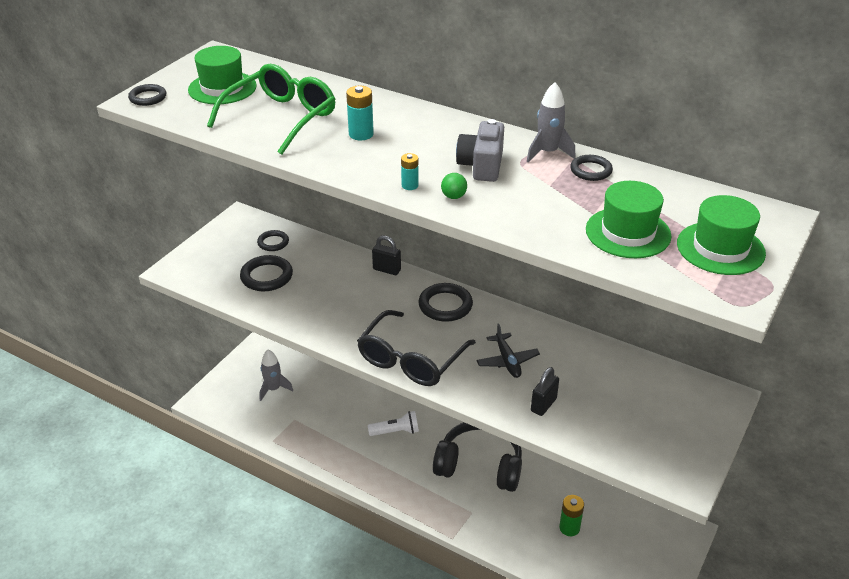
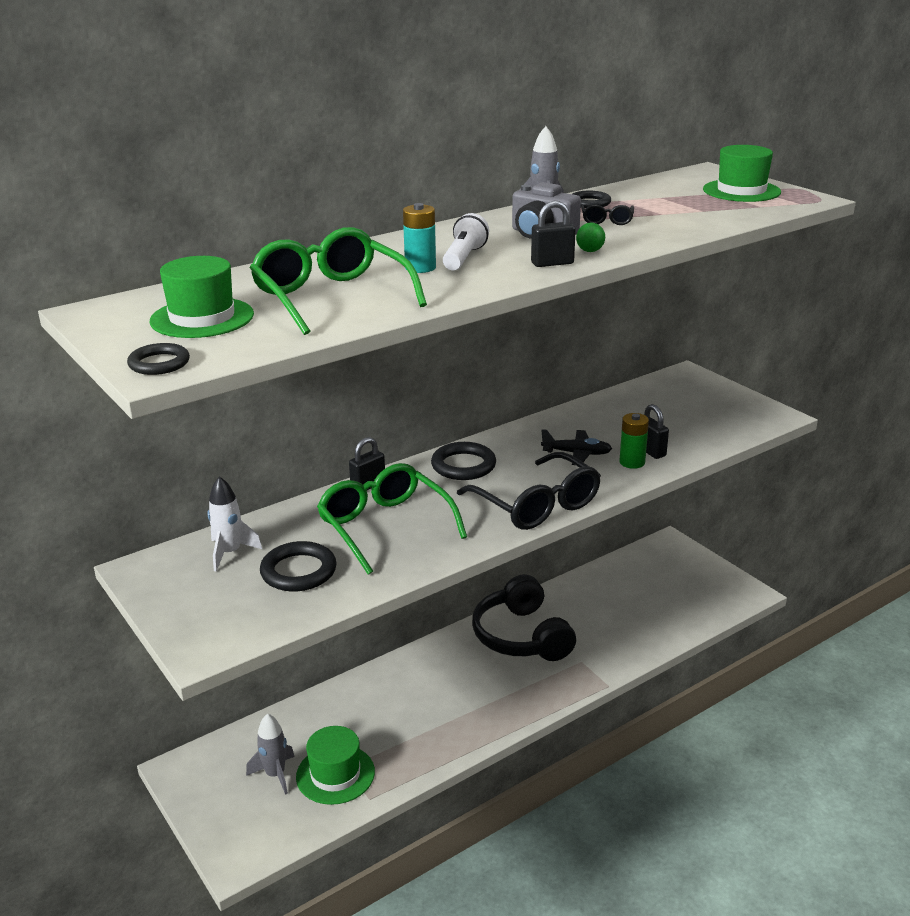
camera: 65 degrees left, 10 degrees down
black ring [257,230,289,251] -> white rocket [208,476,262,571]
white flashlight [368,411,419,436] -> white flashlight moved to [443,213,489,270]
turquoise battery [401,153,419,190] -> black padlock [531,200,576,267]
black headphones [433,422,522,492] -> black headphones turned 60 degrees counterclockwise [472,574,576,661]
green battery [559,495,584,536] -> green battery moved to [619,413,649,469]
green hat [586,181,672,258] -> green hat moved to [296,726,375,805]
none -> green glasses [317,463,467,575]
none -> black glasses [581,205,634,225]

